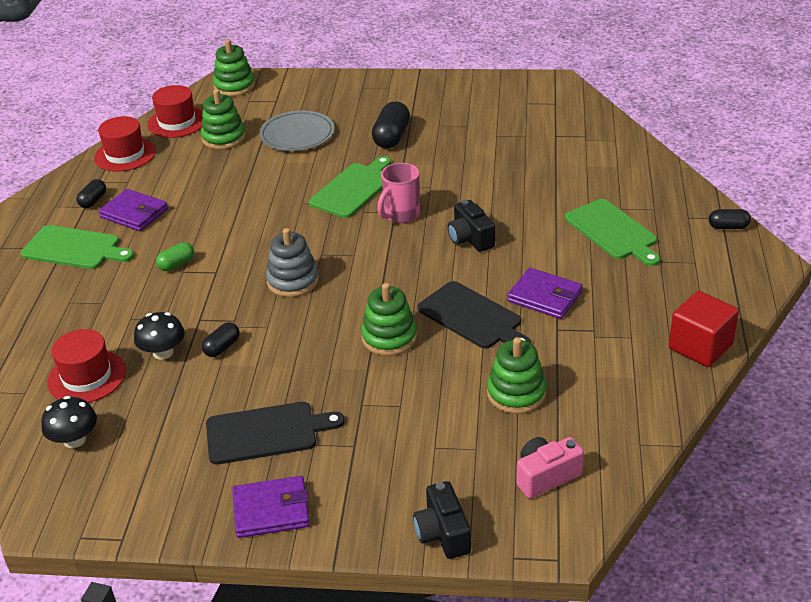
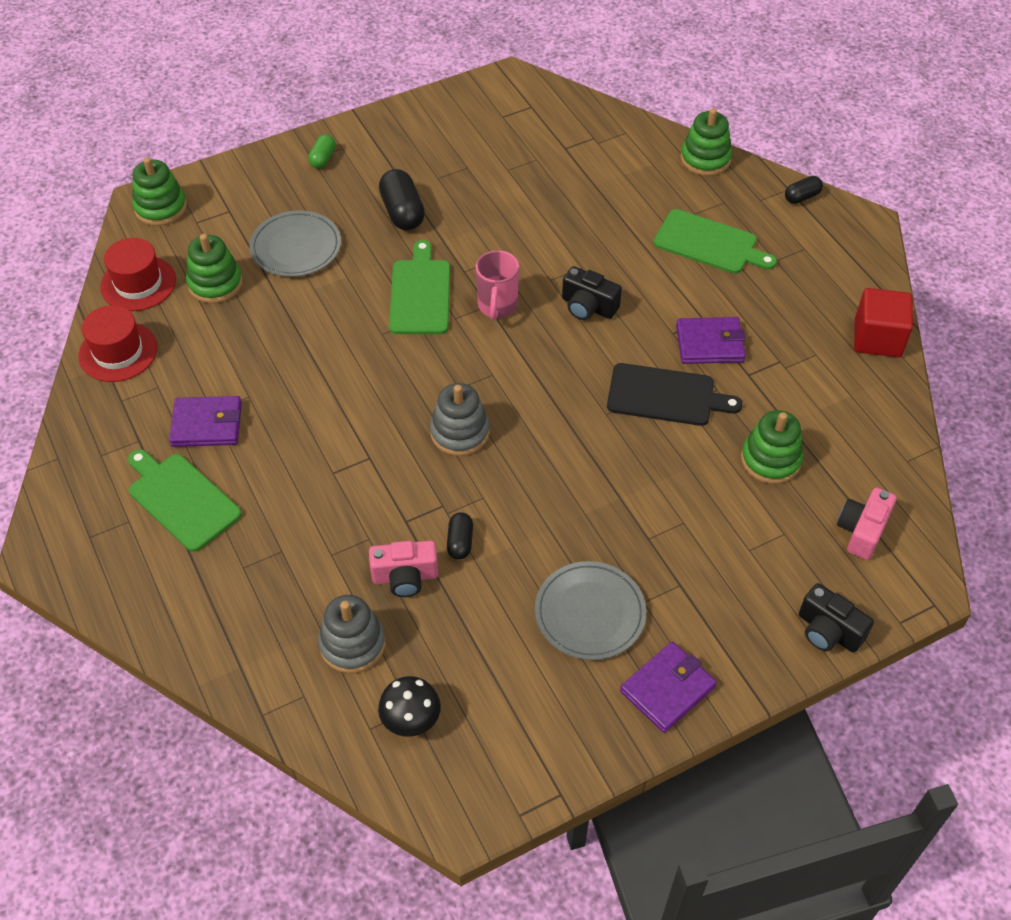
camera: 35 degrees left, 15 degrees up
green cutting board [21,225,134,269] -> green cutting board turned 120 degrees counterclockwise [128,449,242,552]
red hat [47,329,126,403] -> grey stacking toy [318,595,386,673]
black capsule [77,179,106,208] -> none
black mushroom [134,312,185,360] -> pink camera [369,540,438,597]
green capsule [156,242,194,271] -> green capsule moved to [308,134,336,169]
black cutting board [206,402,345,465] -> grey plate [535,561,646,660]
green stacking toy [361,283,417,356] -> green stacking toy moved to [681,108,732,176]

